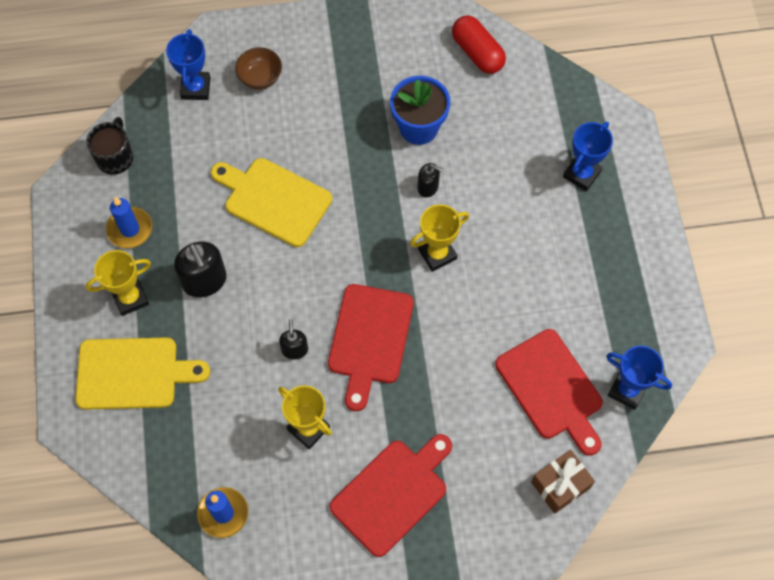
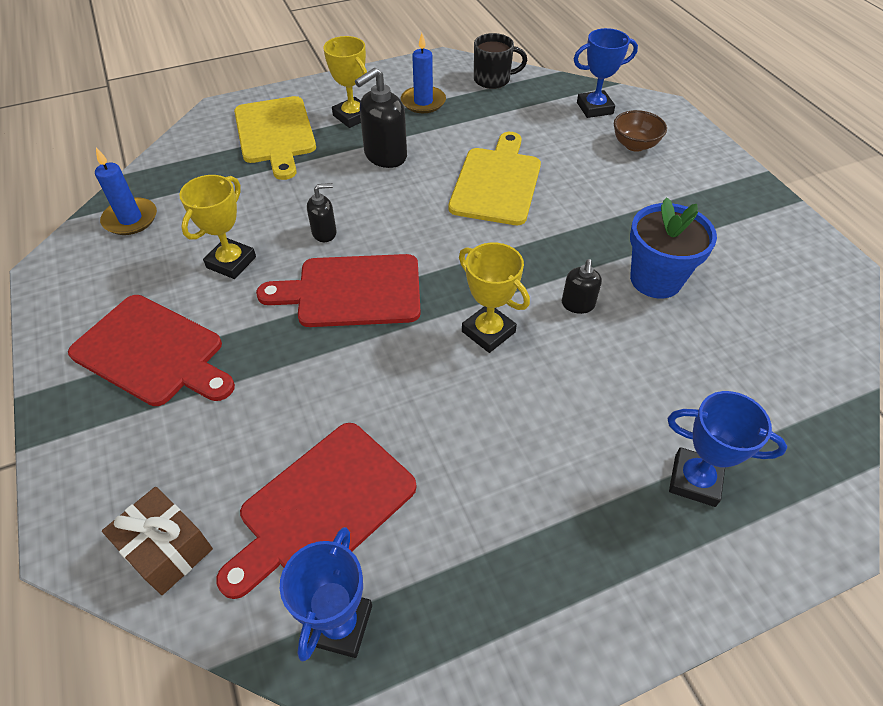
camera: 75 degrees right, 15 degrees down
red capsule [452,15,506,74] -> none

